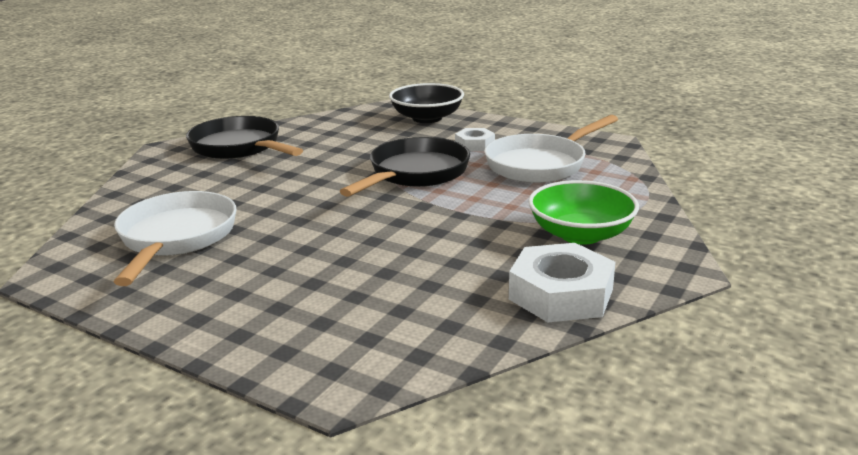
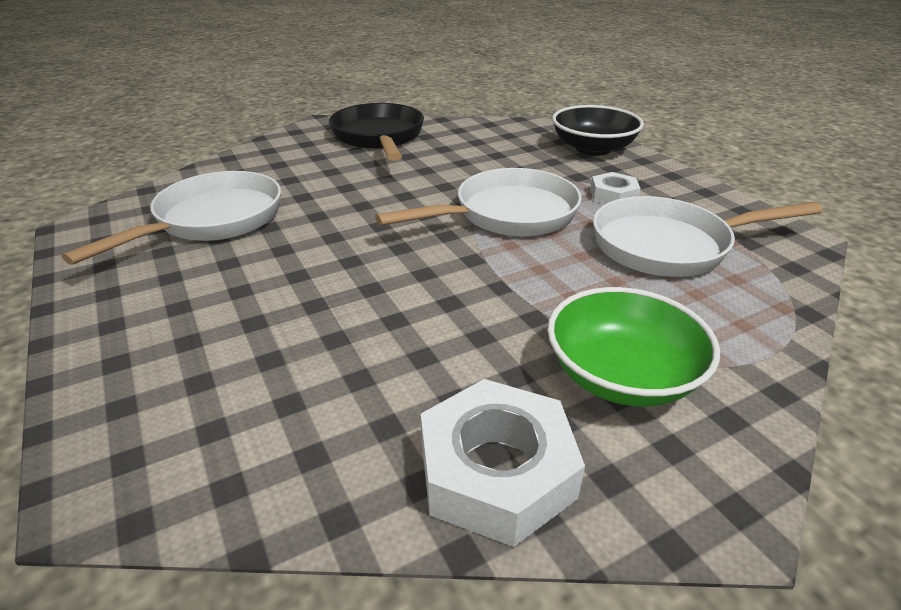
camera: 30 degrees right, 10 degrees up
black pan [340,137,470,197] -> white pan [375,168,582,237]

